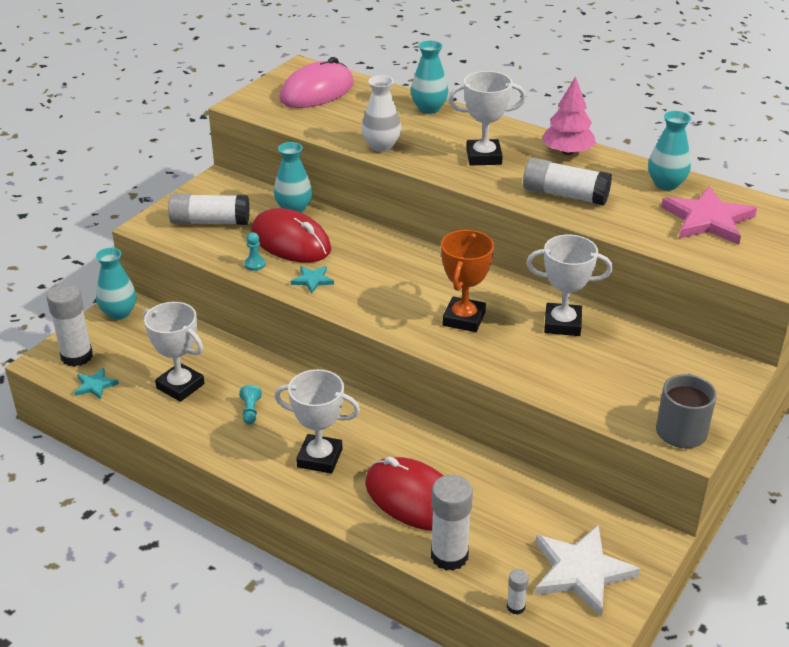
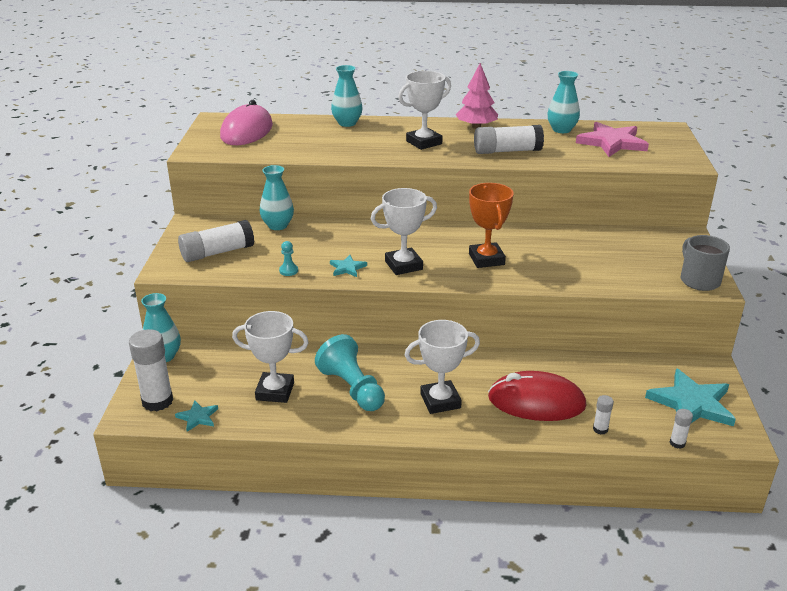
camera: 30 degrees left, 5 degrees down
turquoise pawn [239,385,262,424] -> turquoise pawn [315,334,385,411], size x2.30
red mouse [251,208,331,263] -> none
white vase [361,75,401,152] -> none
white glue stick [431,475,473,571] -> white glue stick [593,395,614,434], size x0.47
white trophy [526,235,613,336] -> white trophy moved to [371,188,437,275]
white star [535,525,640,617] -> turquoise star [645,368,736,426]

